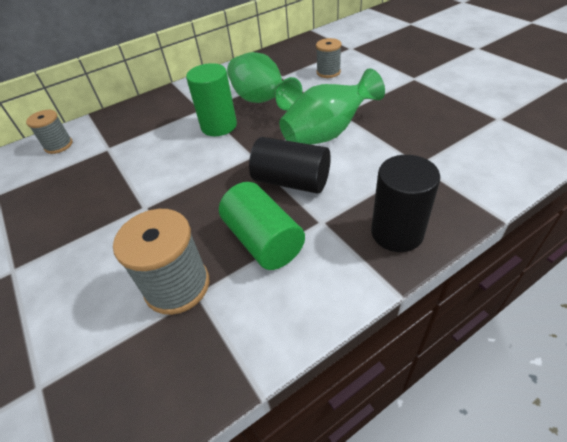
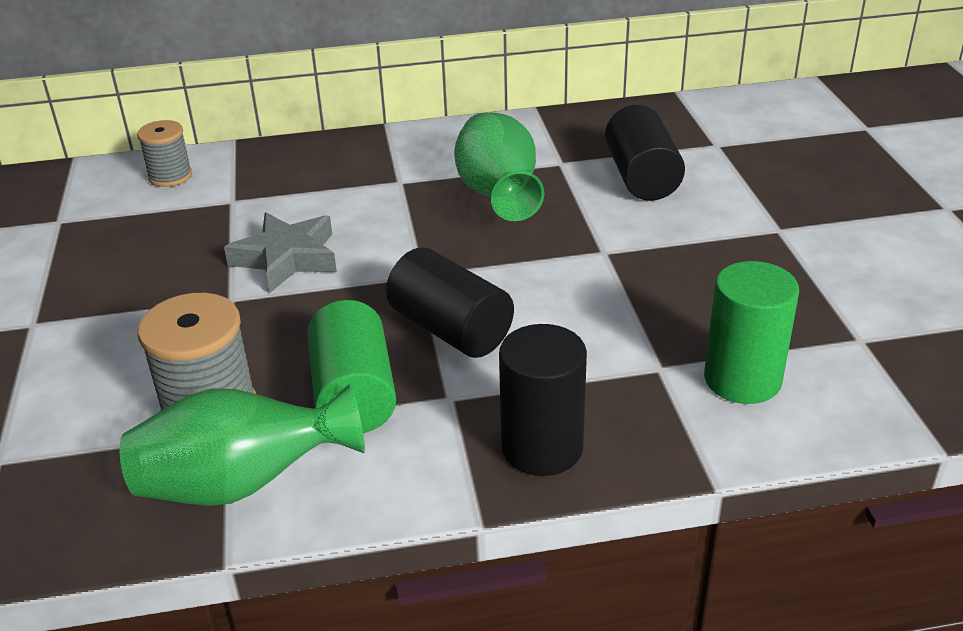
camera: 20 degrees right, 10 degrees down
green cylinder [186,63,237,136] -> green cylinder moved to [704,261,799,404]
green vase [279,69,385,145] -> green vase moved to [120,383,365,506]
grey spool [316,38,342,78] -> black cylinder [605,105,685,201]
none -> grey star [224,213,337,292]

